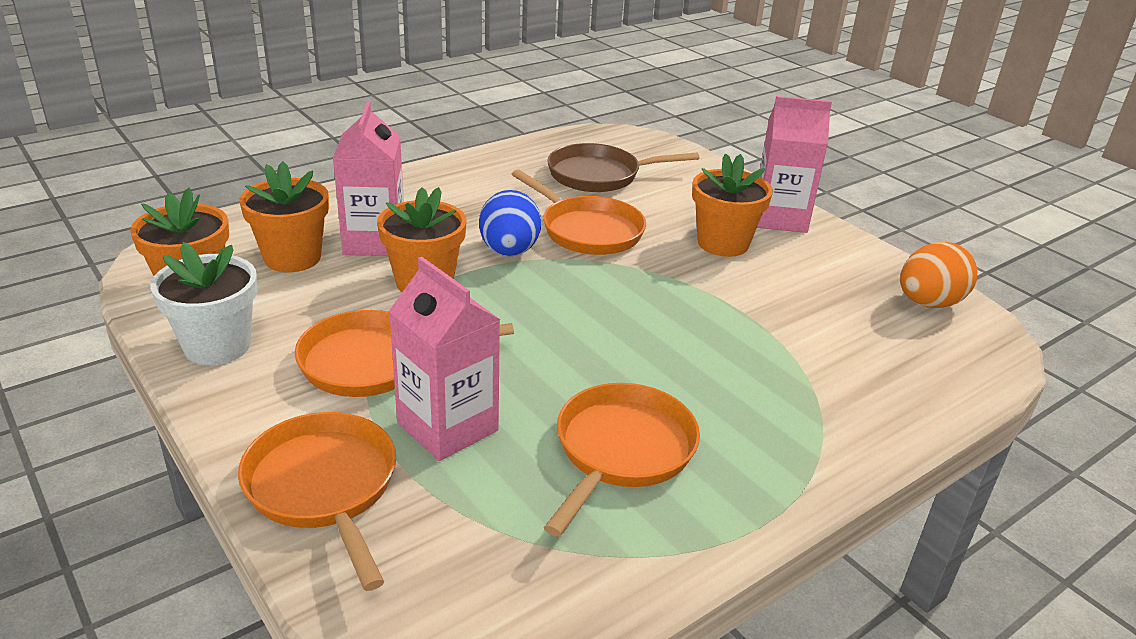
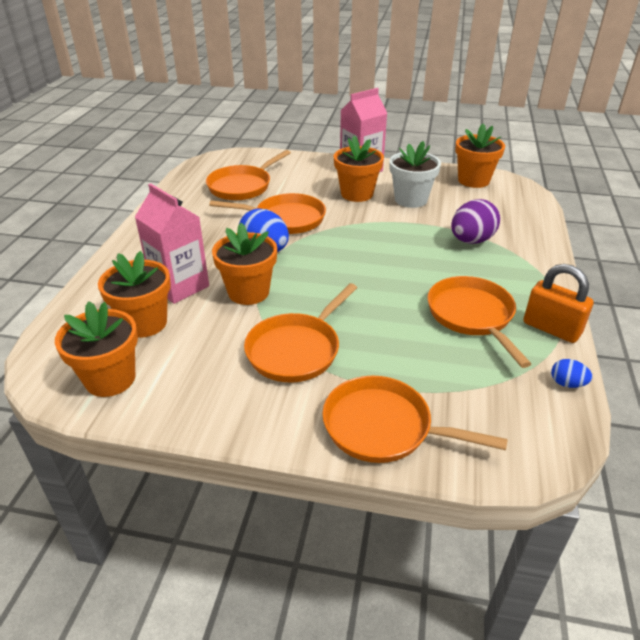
camera: 40 degrees left, 5 degrees up
white flower pot [150,242,257,365] -> white flower pot moved to [390,141,441,208]
pink carton [389,257,500,461] -> none
brown pan [547,143,699,192] -> orange pan [206,150,291,200]
orange egg [900,242,978,308] -> orange flower pot [455,124,505,188]
none -> purple egg [451,199,500,244]
none -> orange padlock [523,264,594,343]
none -> blue egg [551,359,592,388]

